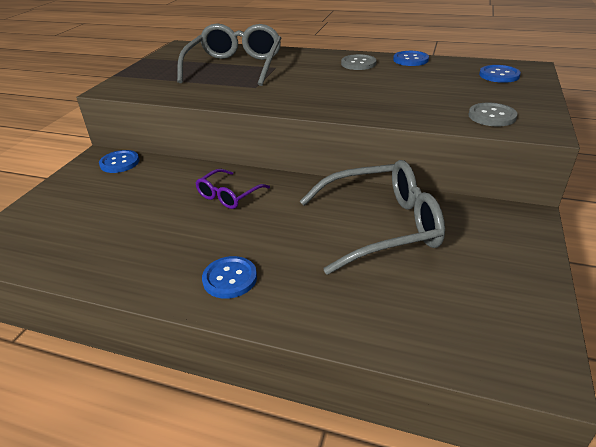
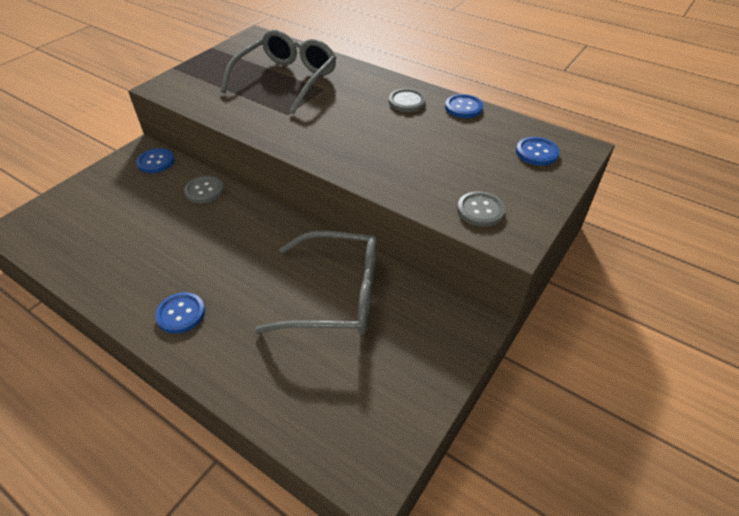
camera: 15 degrees right, 10 degrees up
purple glasses [196,169,270,209] -> none
none -> grey button [184,176,224,203]

